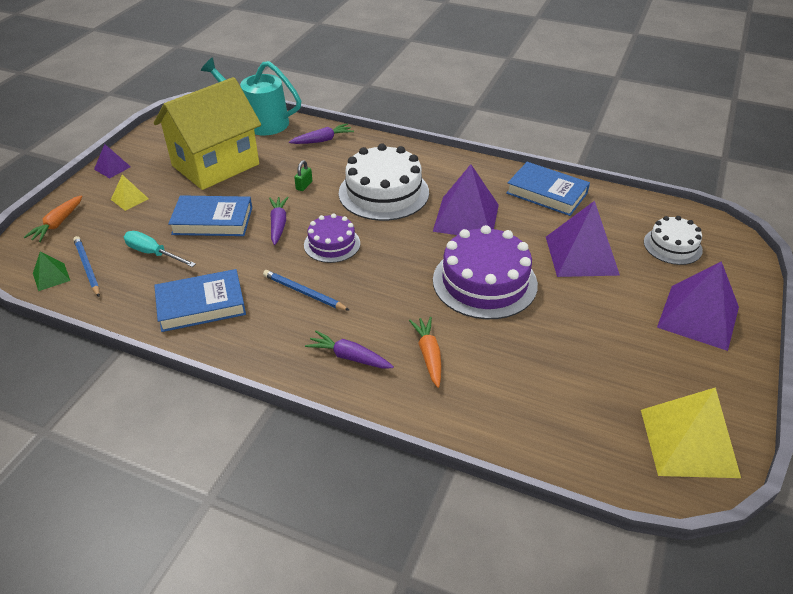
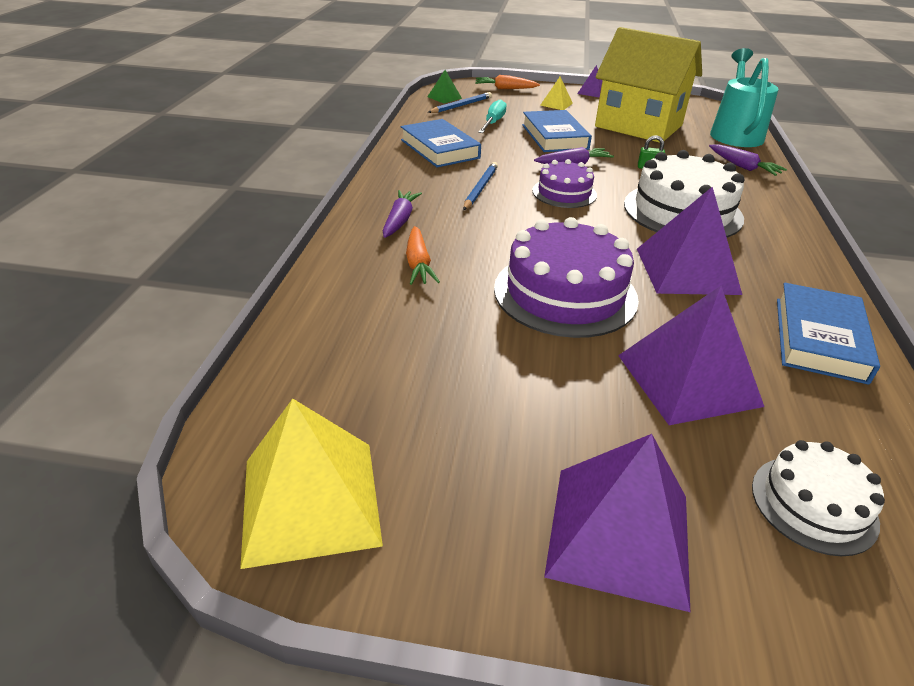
camera: 75 degrees right, 5 degrees down
orange carrot [409,317,441,388] -> orange carrot turned 105 degrees clockwise [406,226,440,285]

